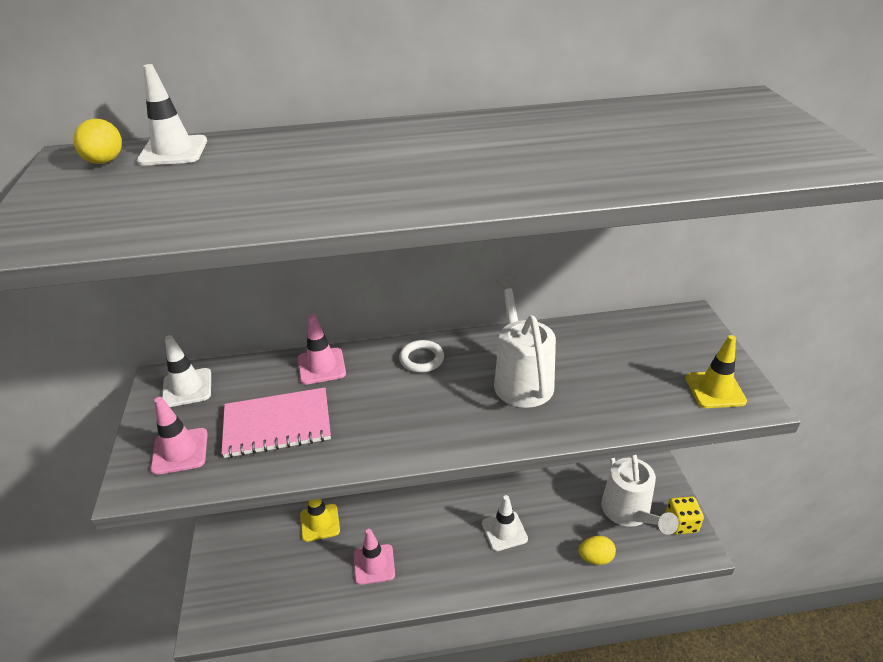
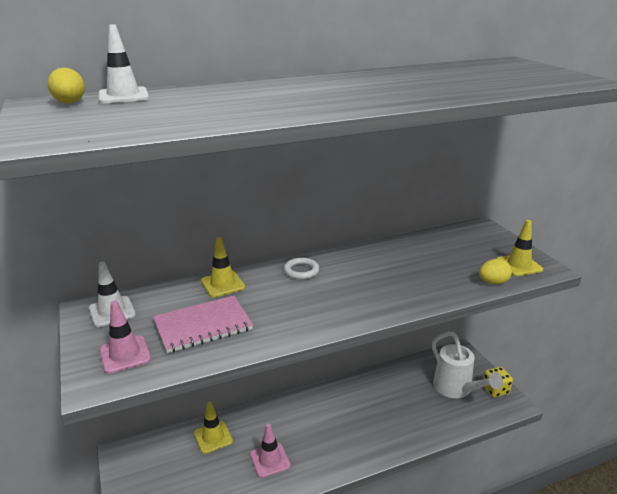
camera: 15 degrees left, 10 degrees down
pink traffic cone [298,314,346,385] -> yellow traffic cone [201,237,245,297]
white traffic cone [482,495,528,551] -> none
white watering can [494,275,556,408] -> none
yellow egg [578,536,616,565] -> yellow egg moved to [479,259,512,284]

